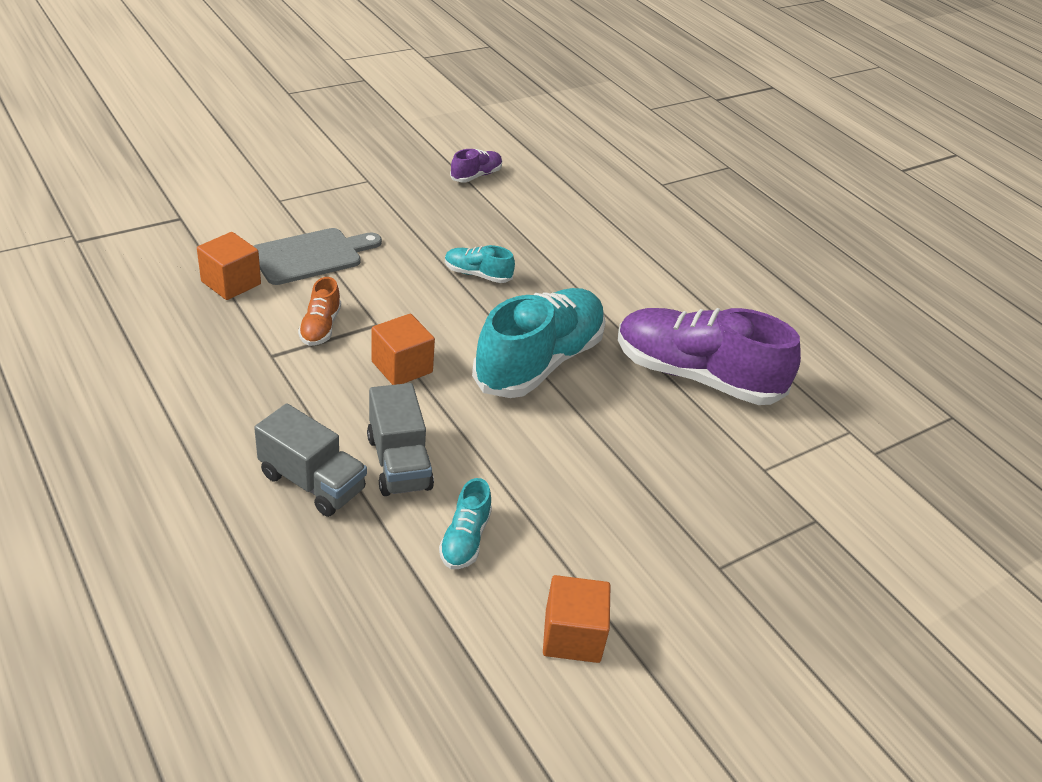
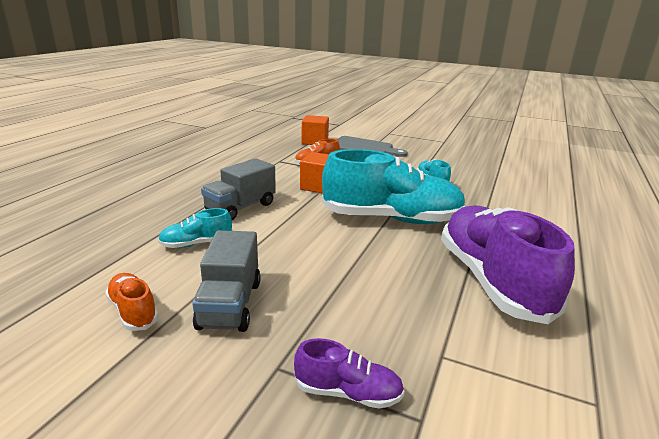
camera: 60 degrees right, 15 degrees down
grey truck [254,403,367,517] -> grey truck moved to [192,230,261,332]
purple shoe [450,149,502,182] -> purple shoe moved to [294,338,405,409]
orange cube [543,575,610,663] -> orange shoe [105,273,159,331]

